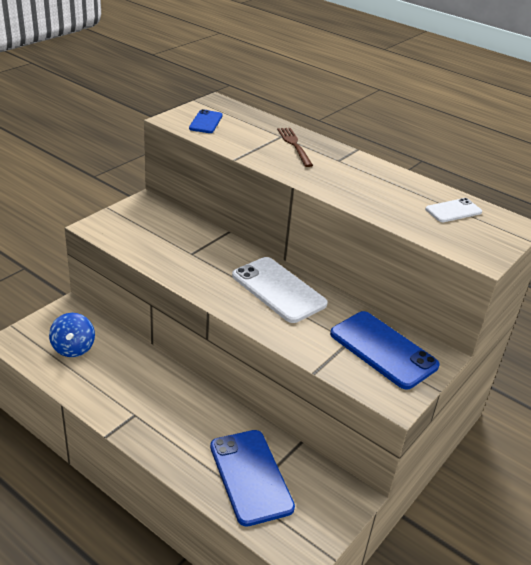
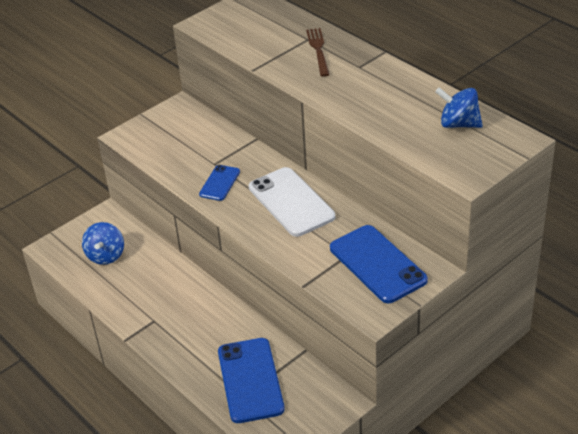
camera: 15 degrees right, 5 degrees up
blue phone [189,109,223,133] -> blue phone moved to [199,165,240,201]
white phone [425,198,482,222] -> blue spinning top [435,87,483,128]

